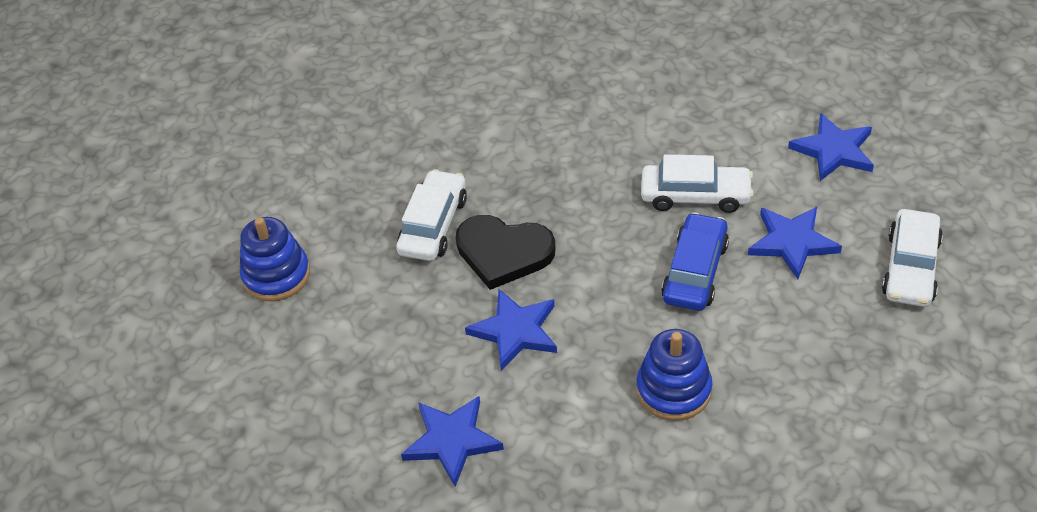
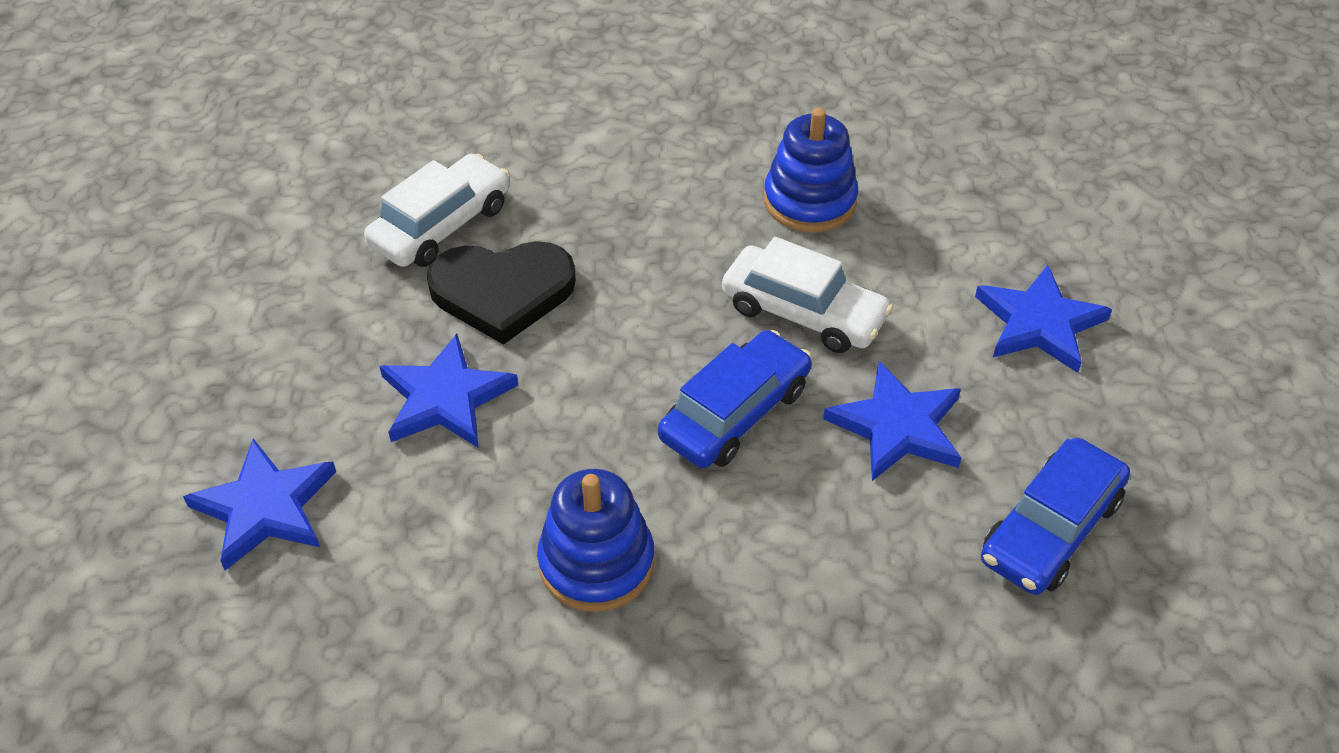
camera: 20 degrees right, 0 degrees up
blue stacking toy [240,217,310,302] -> blue stacking toy moved to [764,108,858,232]
black heart [456,215,556,290] -> black heart turned 45 degrees counterclockwise [427,241,576,345]
white car [882,209,943,307] -> blue car [981,438,1130,595]

